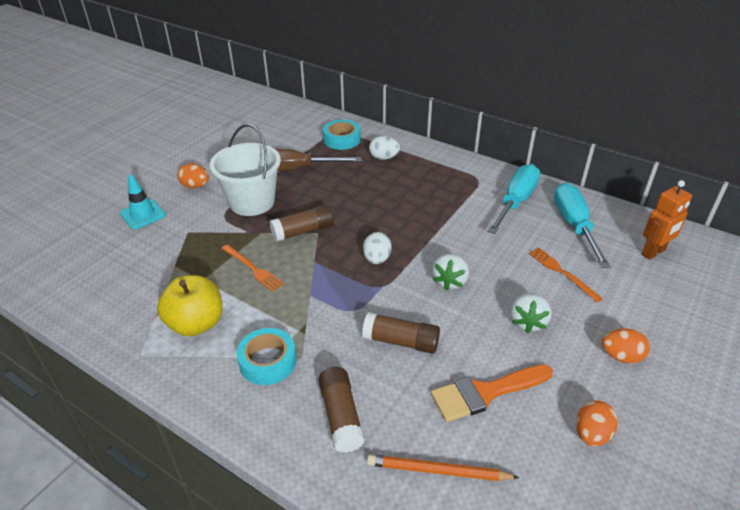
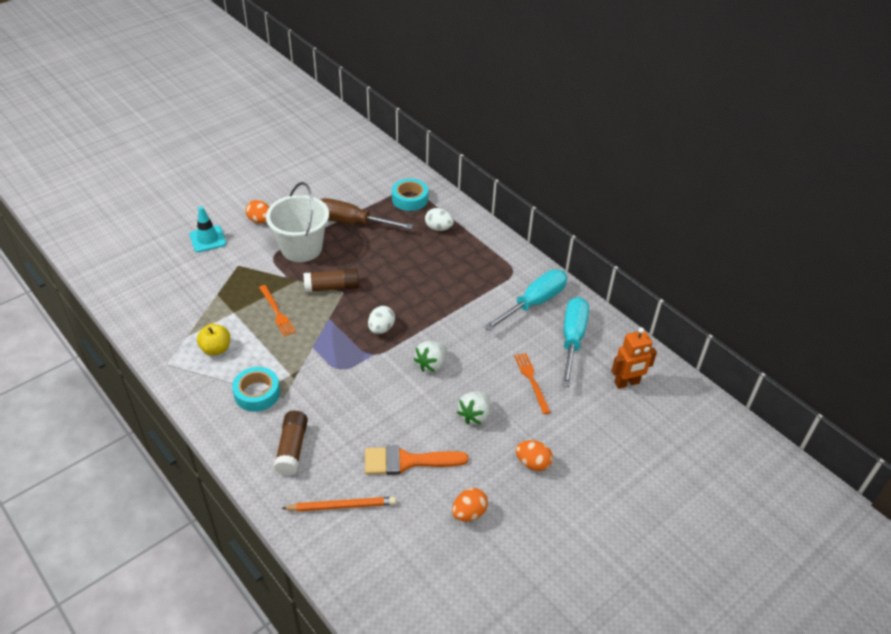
camera: 15 degrees right, 5 degrees up
yellow apple [157,275,222,336] -> yellow apple [197,324,230,355], size x0.65
brown glue stick [362,312,440,354] -> none
orange pencil [367,455,520,481] -> orange pencil turned 150 degrees clockwise [282,497,396,512]

